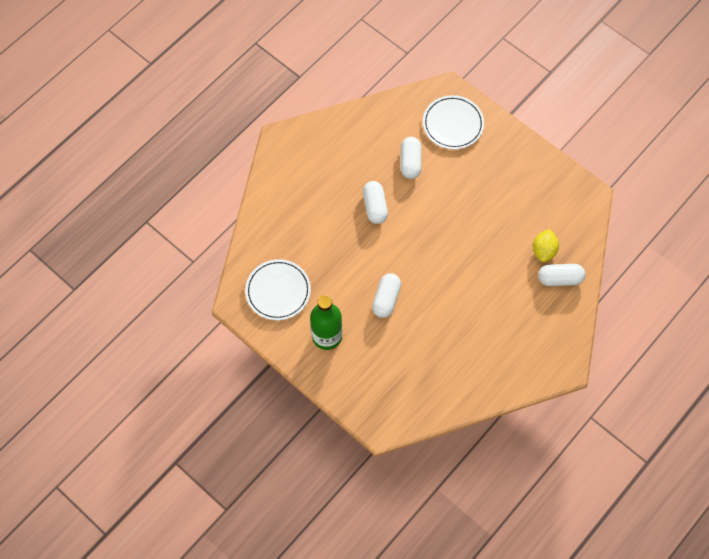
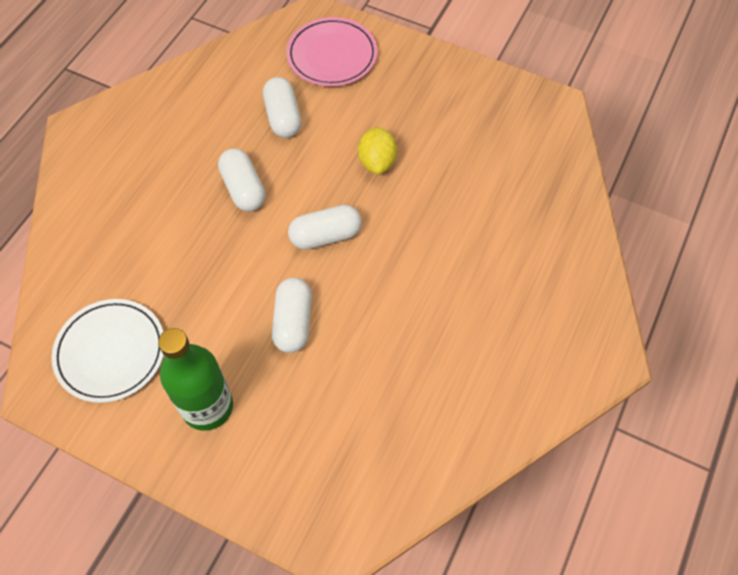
camera: 15 degrees left, 5 degrees down
white plate [423,95,484,149] -> pink plate [286,17,378,87]
yellow lemon [533,229,559,262] -> yellow lemon moved to [358,127,397,174]
white capsule [538,264,586,286] -> white capsule moved to [288,205,362,250]

